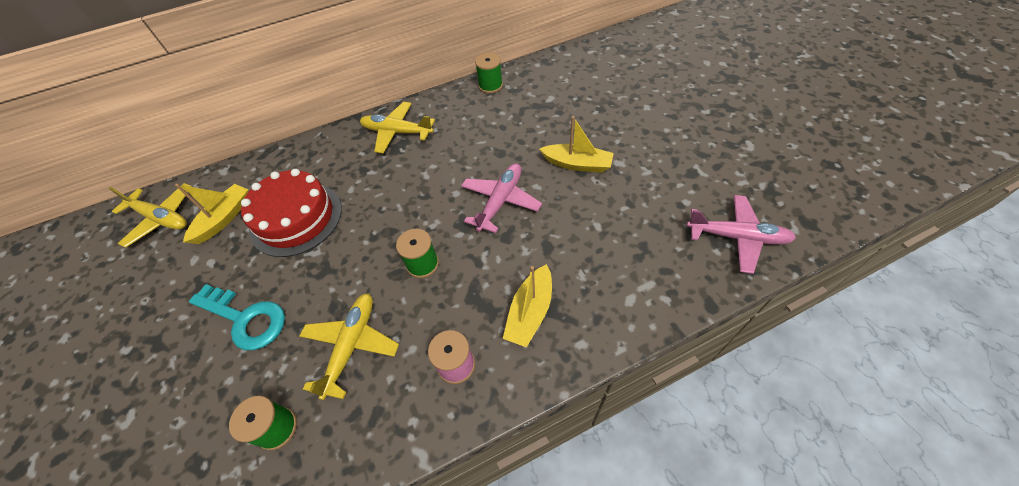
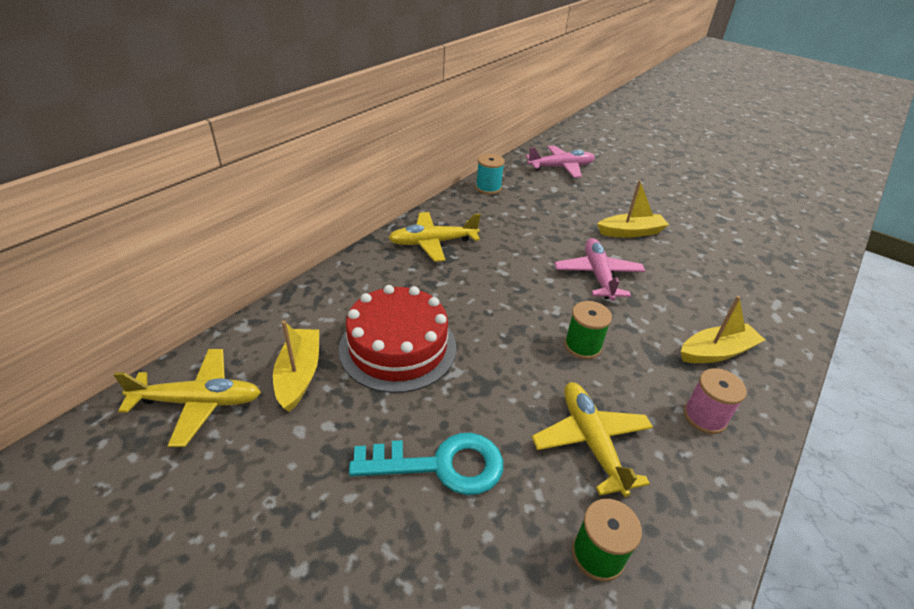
camera: 35 degrees left, 15 degrees down
green spool [475,53,503,93] -> turquoise spool [476,154,505,194]
yellow boat [503,264,552,347] -> yellow boat turned 105 degrees counterclockwise [681,296,765,363]
pink plane [687,195,796,274] -> pink plane moved to [526,145,595,178]

